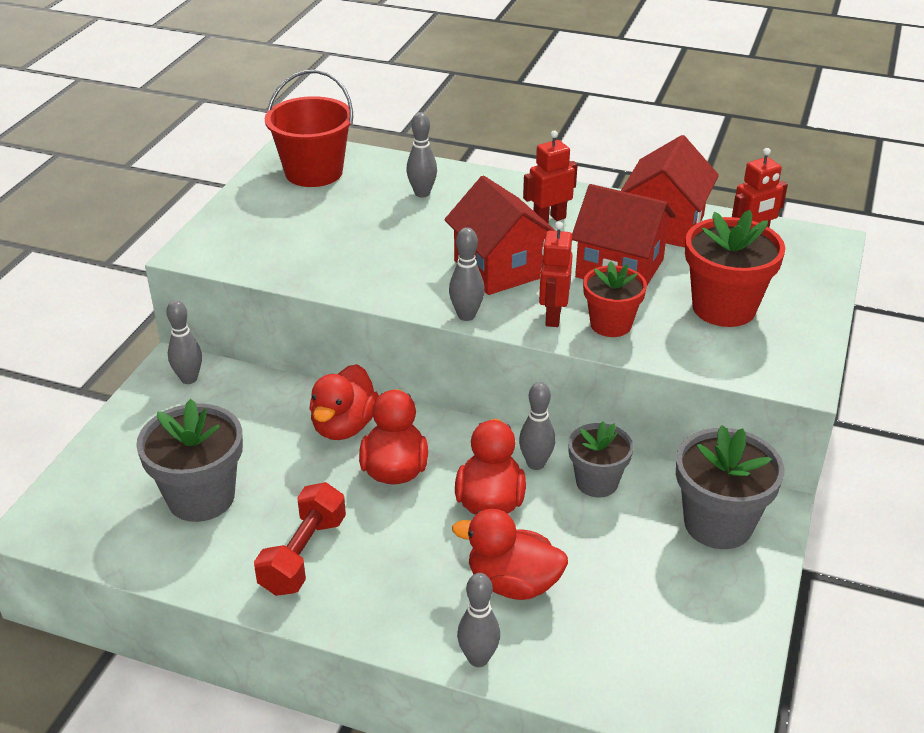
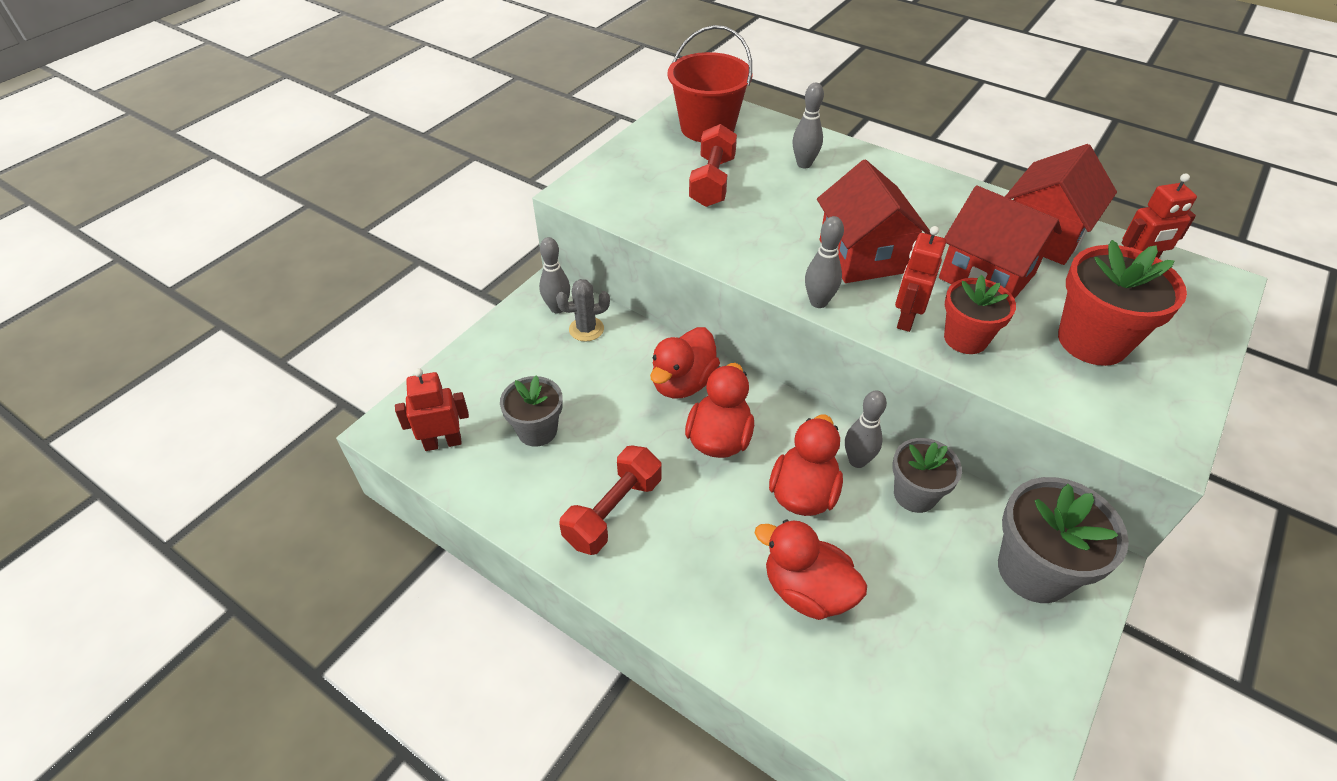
camera: 15 degrees right, 10 degrees up
grey flower pot [136,399,243,522] -> grey flower pot [500,375,563,447], size x0.64
grey bowling pin [457,573,500,667] -> none
red robot [523,131,577,223] -> red robot moved to [395,368,469,451]
none -> grey cactus [556,279,610,342]
none -> red dumbbell [689,124,737,207]

